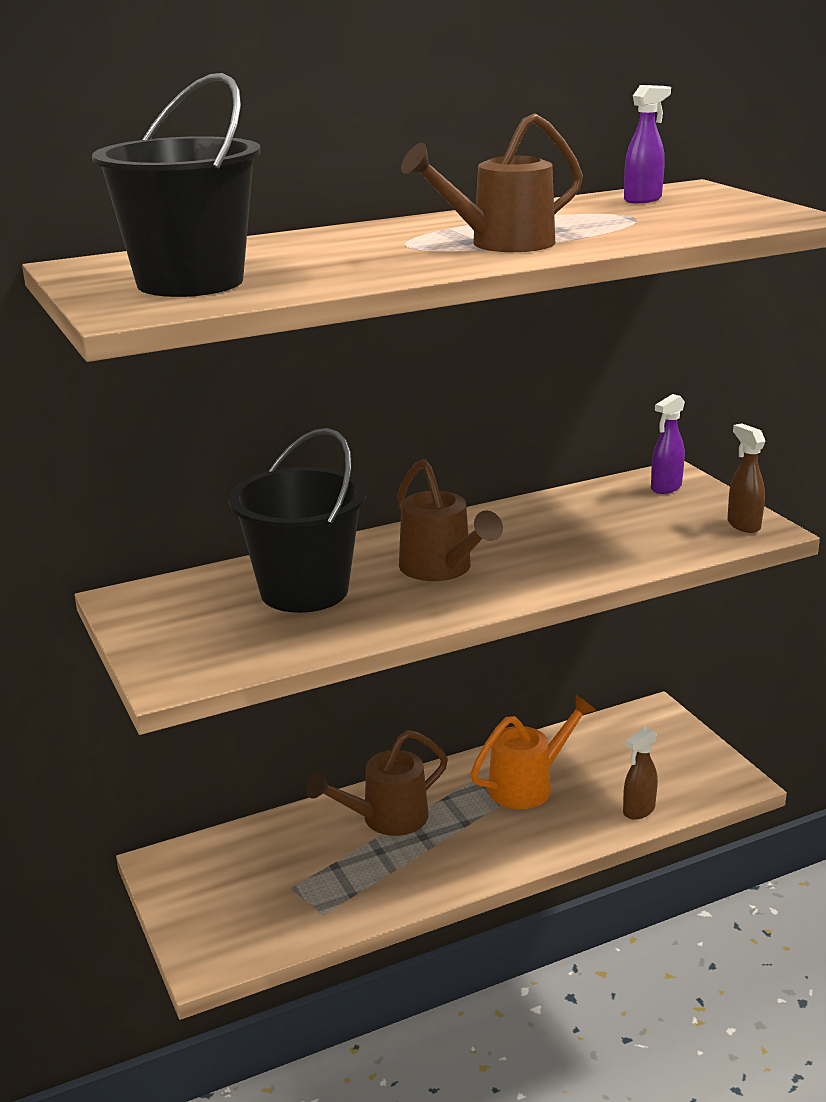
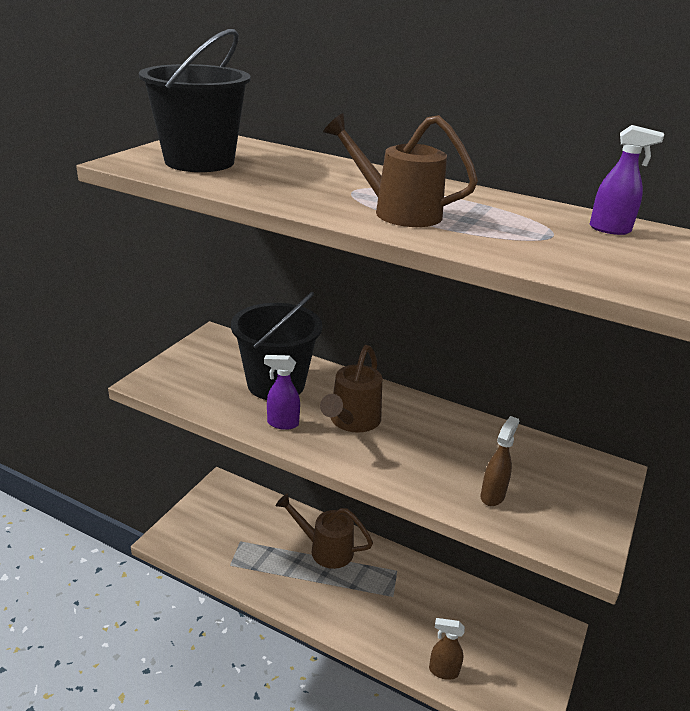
camera: 50 degrees right, 5 degrees up
orange watering can [470,695,596,809] -> none
purple spray bottle [651,394,685,494] -> purple spray bottle moved to [264,355,300,430]
brown spray bottle [727,423,765,533] -> brown spray bottle moved to [481,416,519,506]

